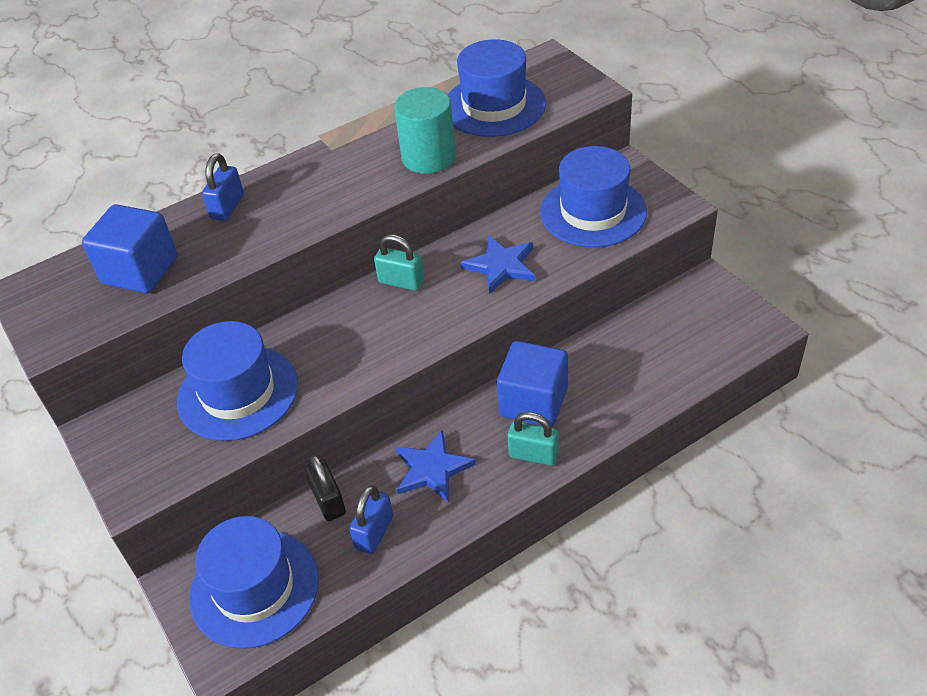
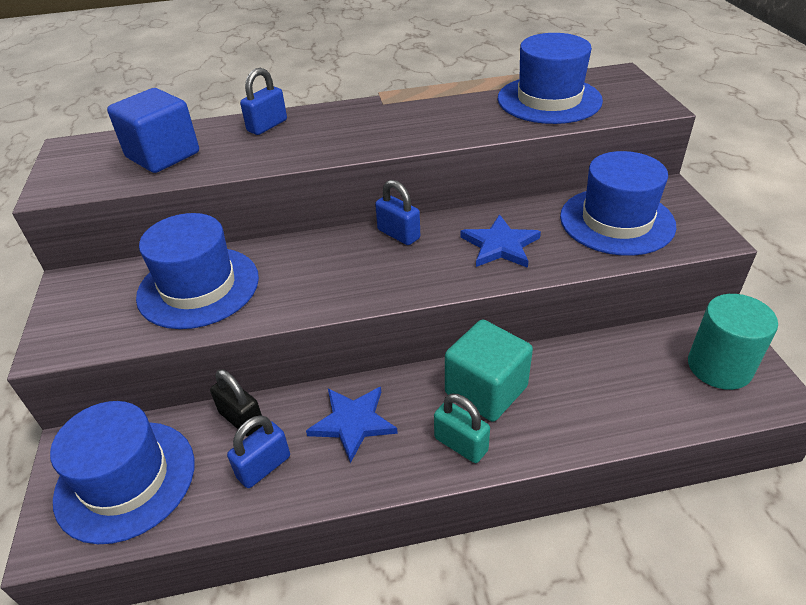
camera: 20 degrees right, 5 degrees down
black padlock [305,455,346,521] -> black padlock turned 45 degrees counterclockwise [210,369,262,437]
turquoise padlock [374,234,424,291] -> blue padlock [375,180,420,245]
turquoise cylinder [394,87,456,174] -> turquoise cylinder moved to [688,294,778,390]
blue cube [497,341,568,427] -> turquoise cube [445,319,533,422]

